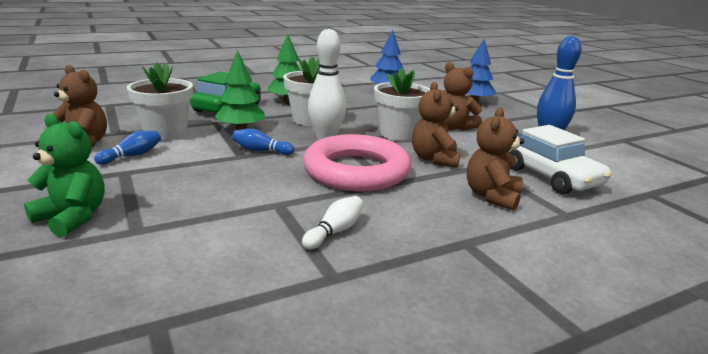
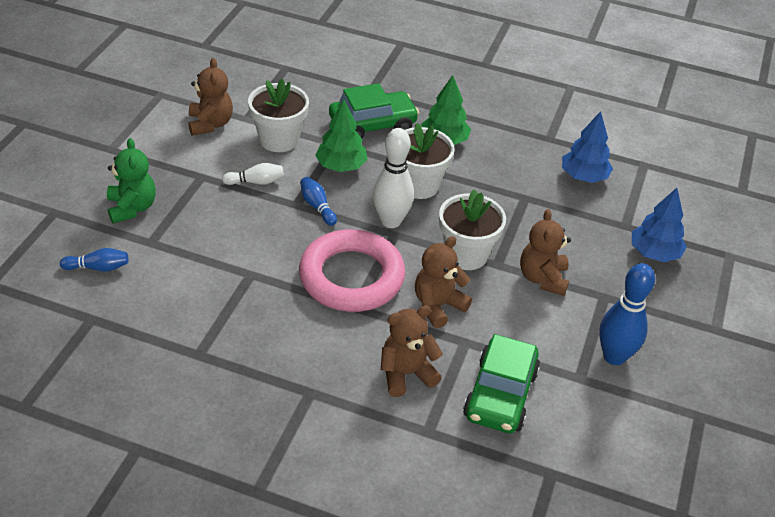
camera: 45 degrees right, 20 degrees up
blue bowling pin [94,131,161,165] -> blue bowling pin moved to [60,248,129,272]
white bowling pin [302,196,363,249] -> white bowling pin moved to [222,163,284,185]
white car [508,125,612,195] -> green car [463,334,540,433]

